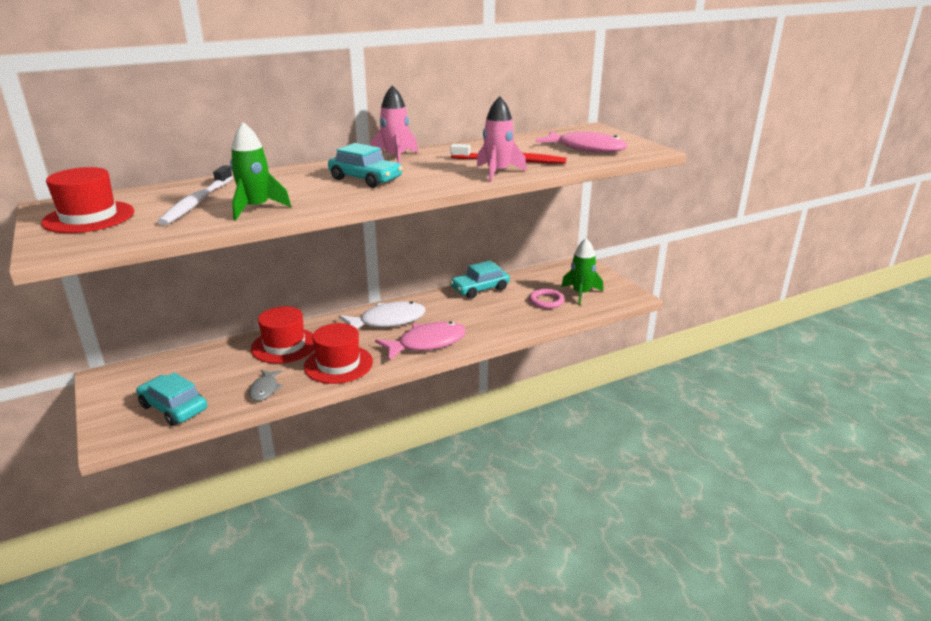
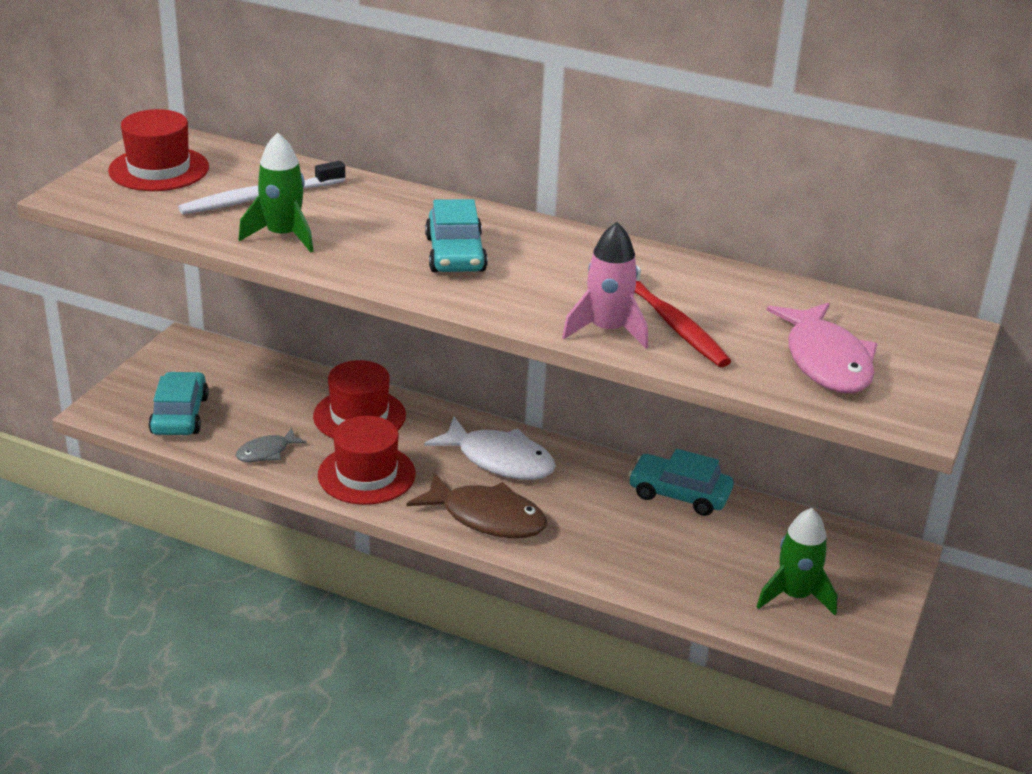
camera: 50 degrees right, 5 degrees up
pink rocket [371,85,418,164] -> none
pink fish [375,321,466,360] -> brown fish [407,472,547,538]
pink ring [529,289,564,309] -> none

